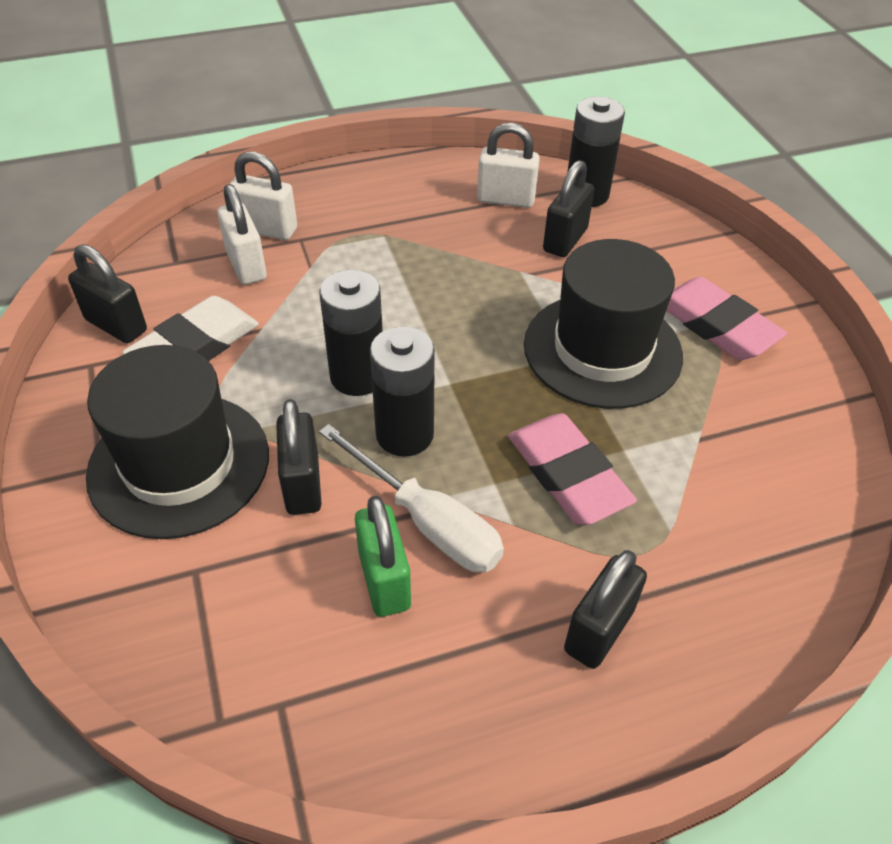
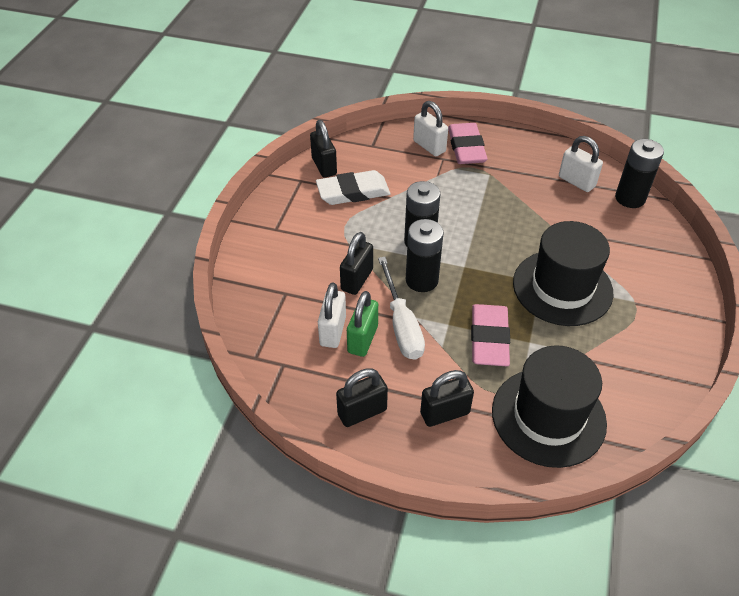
camera: 35 degrees right, 0 degrees up
black hat [86,345,269,539] -> black hat moved to [492,345,607,468]
white padlock [217,184,267,285] -> white padlock moved to [318,282,346,348]
black padlock [543,160,595,257] -> black padlock moved to [336,368,388,427]
pink eraser [666,277,787,360] -> pink eraser moved to [448,123,488,164]

